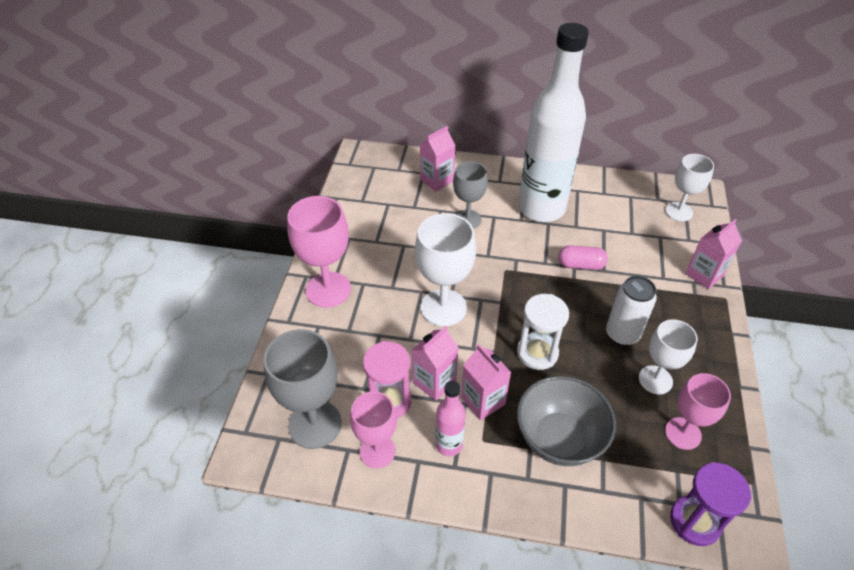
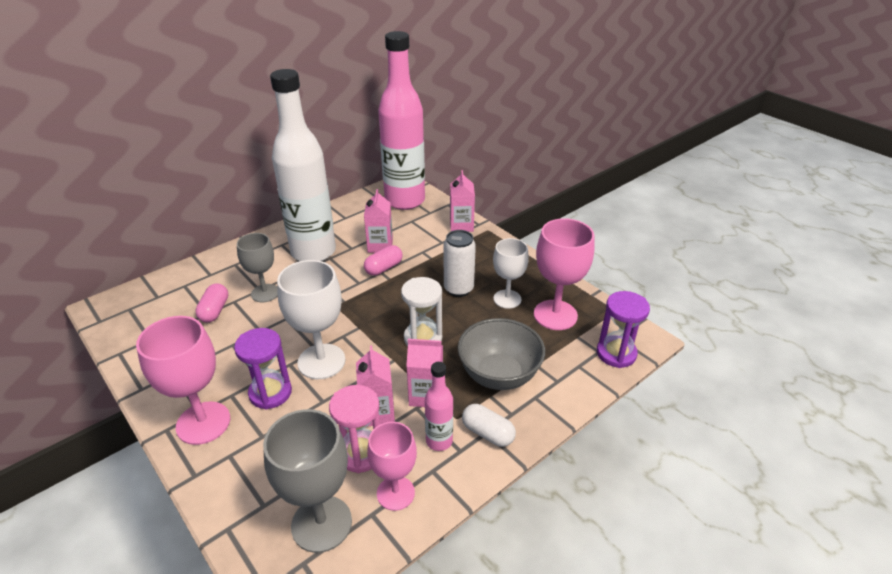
camera: 50 degrees left, 10 degrees down
pink carton [420,126,456,191] -> pink carton moved to [364,189,393,253]
white goblet [665,154,714,221] -> pink bottle [378,31,425,210]
pink goblet [665,373,731,450] -> pink goblet [534,218,595,330], size x1.52
none -> pink capsule [195,283,228,323]
none -> purple hourglass [234,328,292,410]
none -> white capsule [462,404,516,447]

